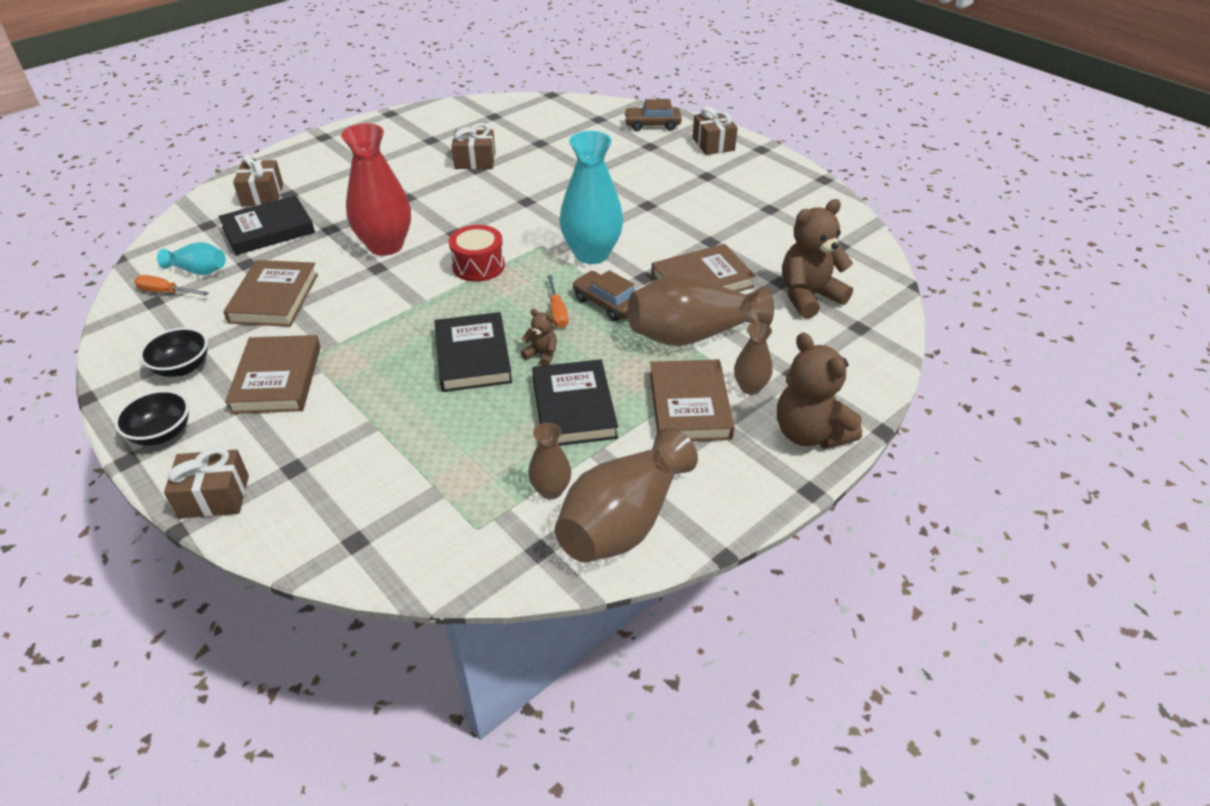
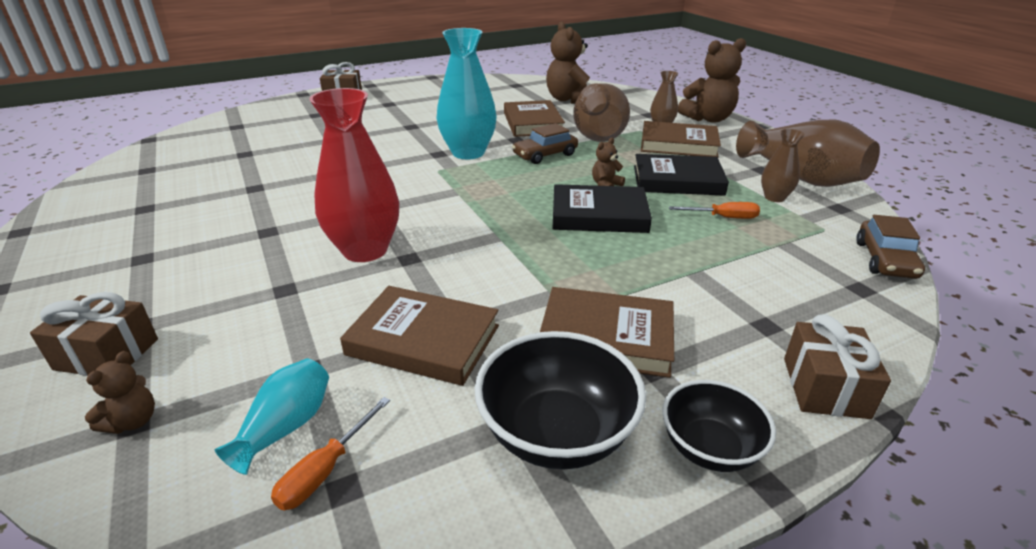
camera: 75 degrees left, 10 degrees down
black bowl [139,327,208,377] -> black bowl [474,331,646,470], size x1.56
black book [218,195,315,255] -> none
red drum [449,225,505,282] -> none
brown gift [451,123,495,169] -> none
orange screwdriver [547,275,569,328] -> orange screwdriver moved to [669,202,760,219]
brown car [624,99,682,131] -> brown car moved to [856,215,925,279]
none -> brown teddy bear [85,351,155,434]

